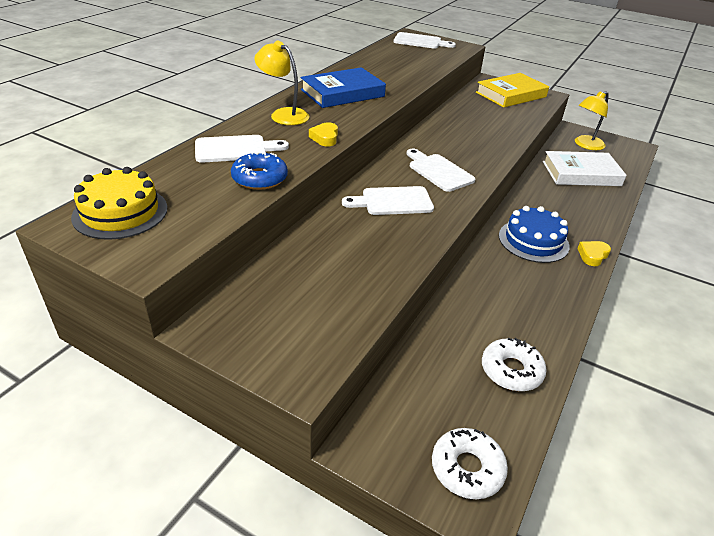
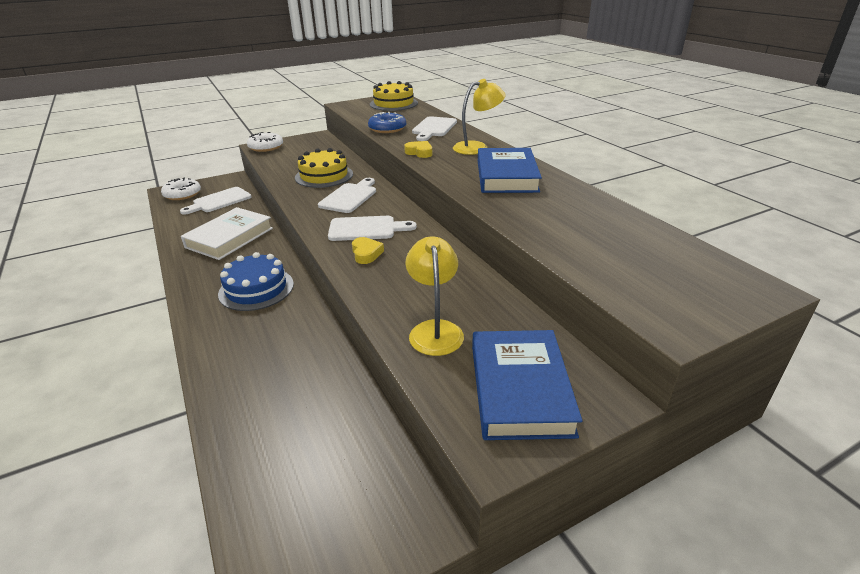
camera: 125 degrees right, 5 degrees down
white cutting board [394,32,456,49] -> white cutting board moved to [180,187,251,215]
yellow book [476,73,549,108] -> blue book [472,330,582,440]
white donut [482,338,547,391] -> white donut moved to [247,132,283,152]
white book [543,151,627,186] -> white book moved to [181,207,273,260]
yellow lamp [575,91,609,150] -> yellow lamp moved to [406,236,464,356]
yellow heart [577,241,611,266] -> yellow heart moved to [352,237,384,264]
none -> yellow cake [295,148,353,188]

